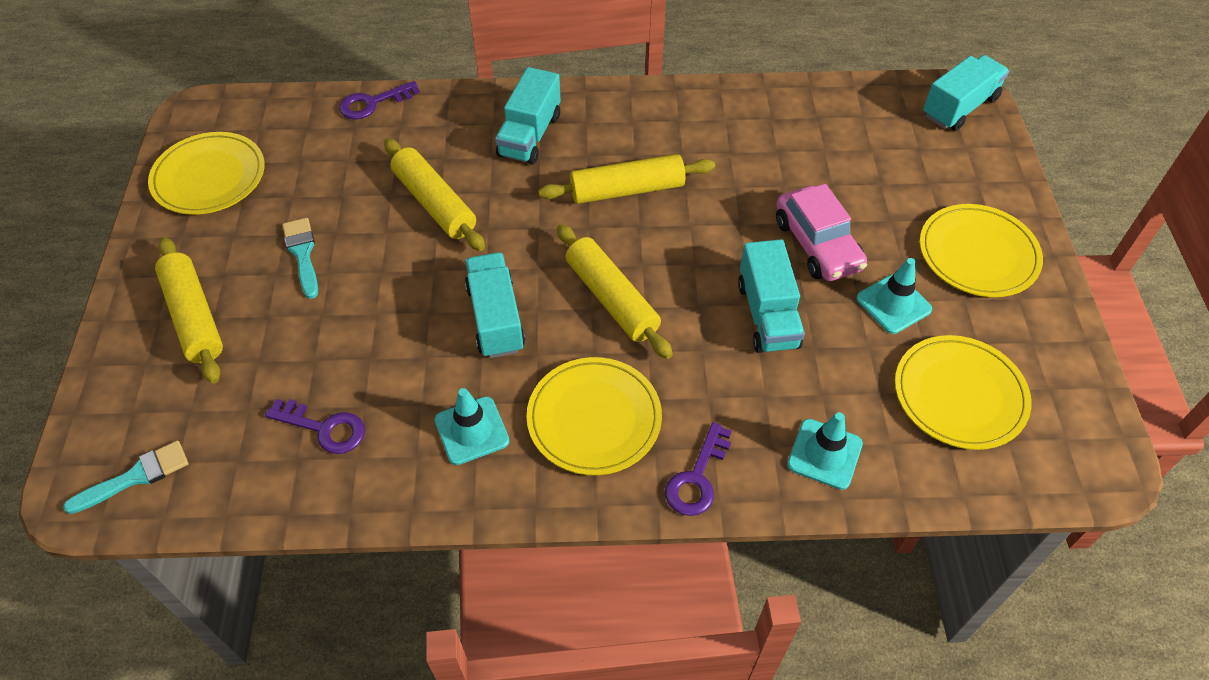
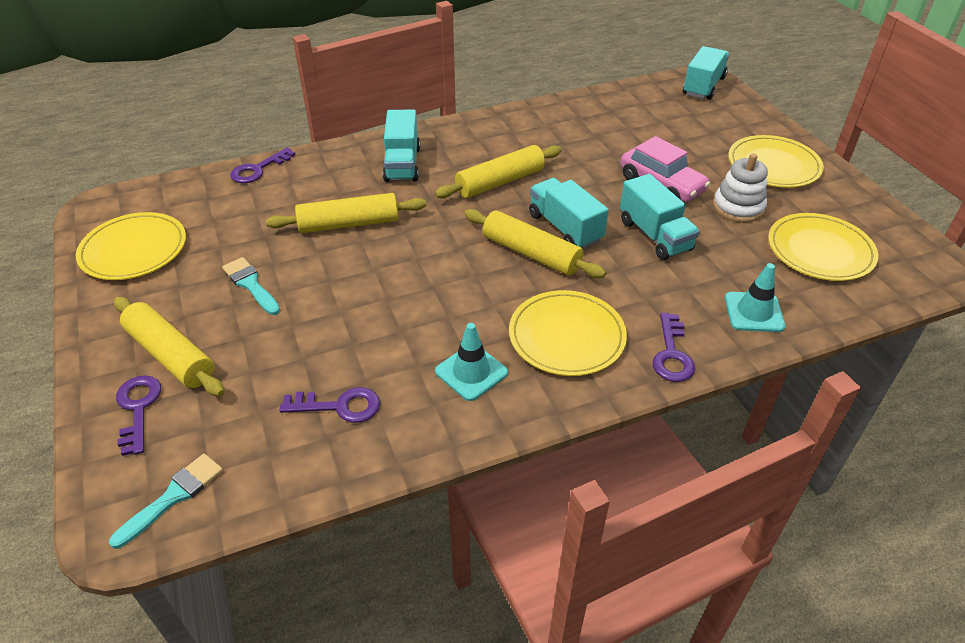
camera: 20 degrees left, 10 degrees down
yellow rolling pin [384,138,485,251] -> yellow rolling pin turned 45 degrees counterclockwise [266,193,426,233]
turquoise truck [465,252,525,358] -> turquoise truck moved to [529,178,609,249]
turquoise traffic cone [856,258,932,334] -> white stacking toy [713,153,768,223]
none -> purple key [116,375,161,456]

